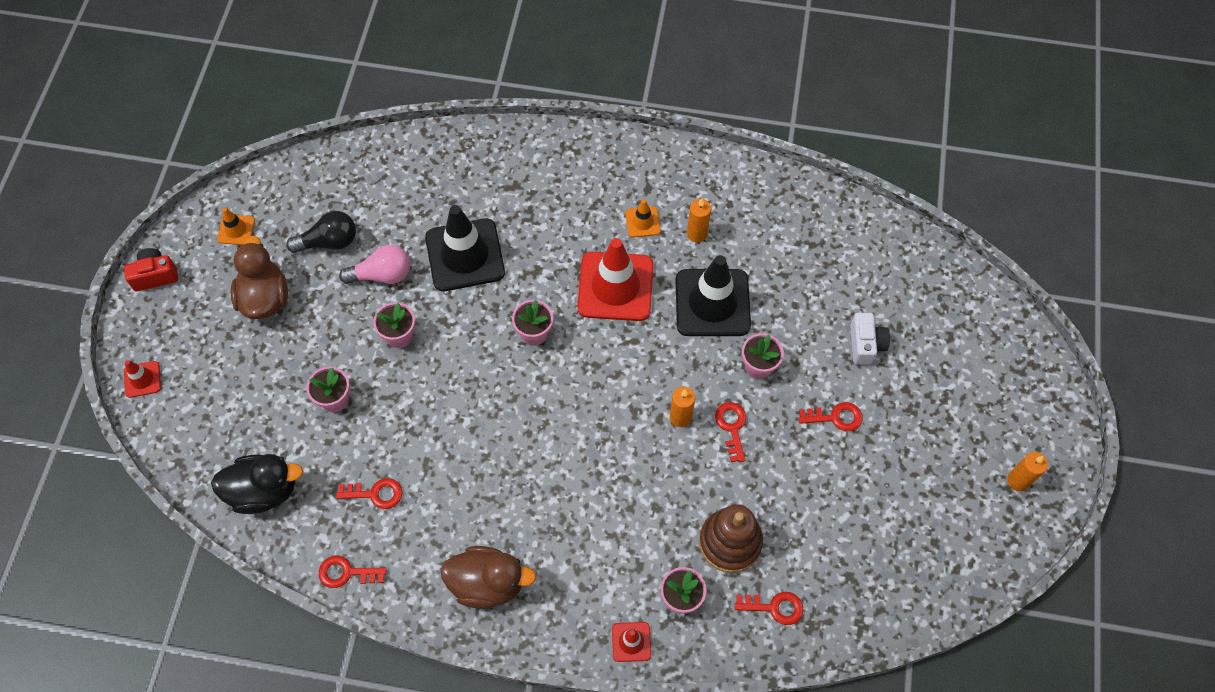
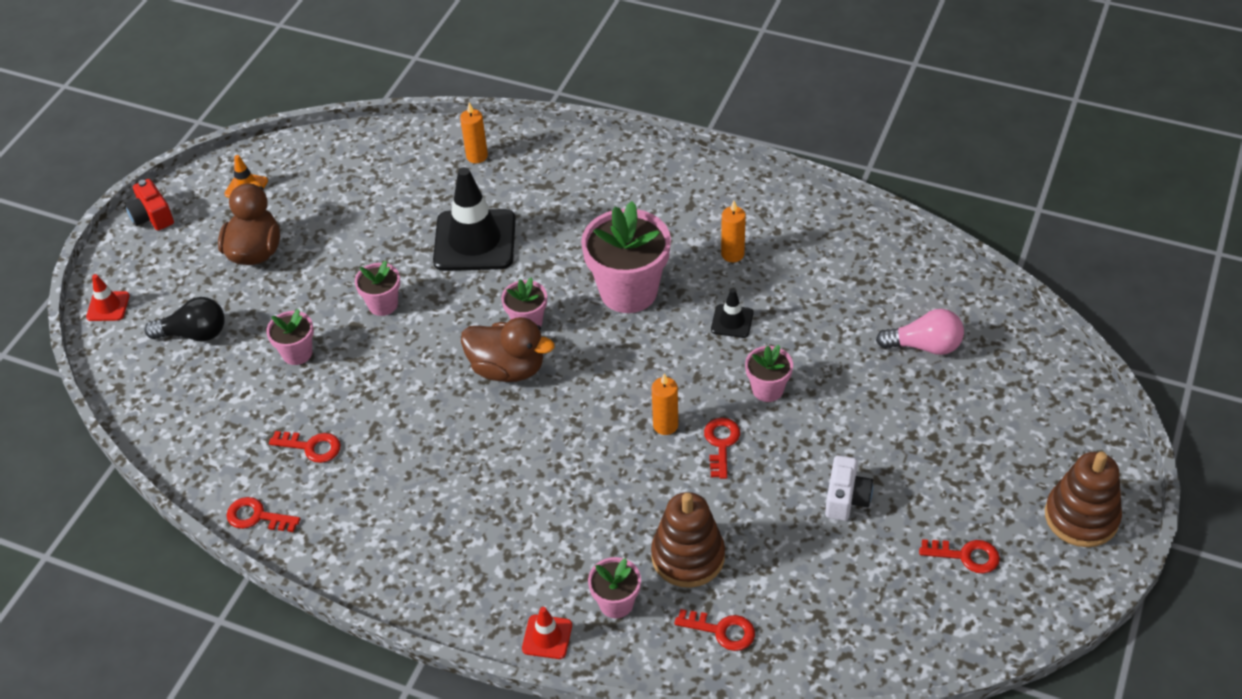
camera: 15 degrees right, 15 degrees down
red camera [124,248,178,291] -> red camera turned 120 degrees counterclockwise [125,179,174,231]
black duck [211,454,303,514] -> none
black light bulb [286,211,356,253] -> black light bulb moved to [145,297,225,341]
pink light bulb [339,245,410,284] -> pink light bulb moved to [876,309,964,355]
brown duck [441,546,536,609] -> brown duck moved to [461,317,555,382]
red traffic cone [577,238,654,321] -> pink flower pot [581,201,671,313]
orange traffic cone [625,199,661,238] -> none
black traffic cone [675,255,751,336] -> black traffic cone [711,288,753,338], size x0.46
red key [799,402,862,431] -> red key moved to [919,539,1000,574]
white camera [850,313,890,365] -> white camera moved to [825,455,873,521]
orange candle [1007,452,1048,491] -> orange candle moved to [460,103,488,163]
none -> brown stacking toy [1045,452,1122,547]

